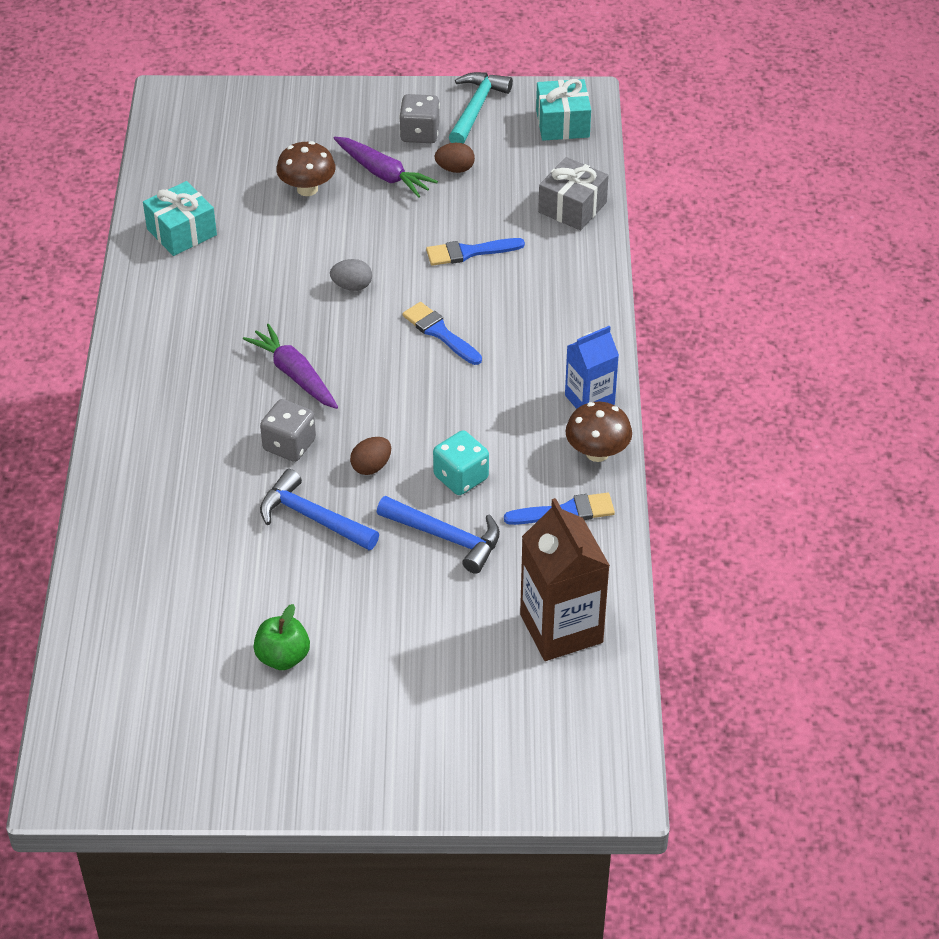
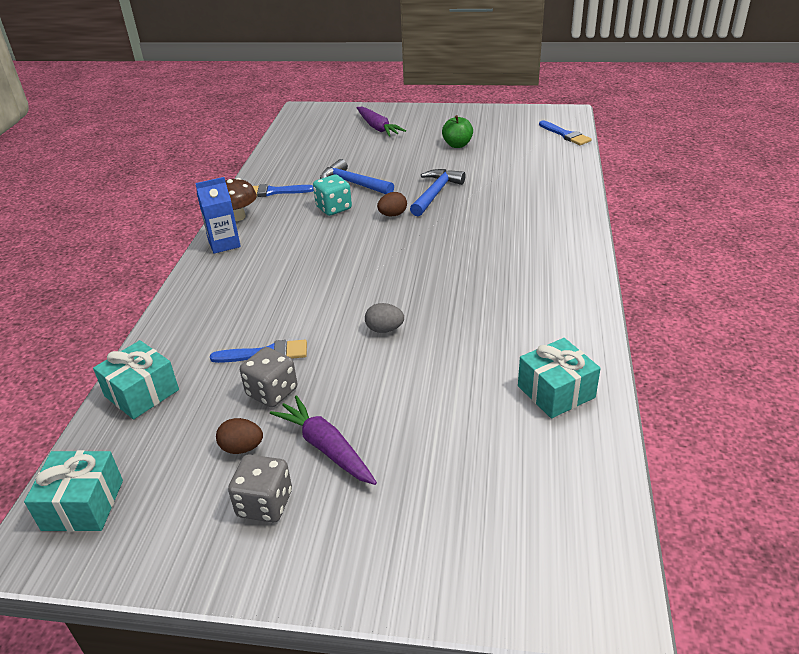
camera: 170 degrees left, 10 degrees down
purple carrot [243,324,338,409] -> purple carrot moved to [357,107,406,137]
grey dice [260,399,316,462] -> grey dice moved to [240,347,297,408]
blue hammer [260,469,379,550] -> blue hammer turned 105 degrees counterclockwise [410,169,466,217]
brown mushroom [276,141,336,196] -> none
blue brush [402,302,482,365] -> blue brush moved to [539,120,592,145]
turquoise hammer [449,72,513,144] -> none
brown carton [520,498,610,661] -> none
grey gift [538,157,609,230] -> turquoise gift [93,340,179,419]

